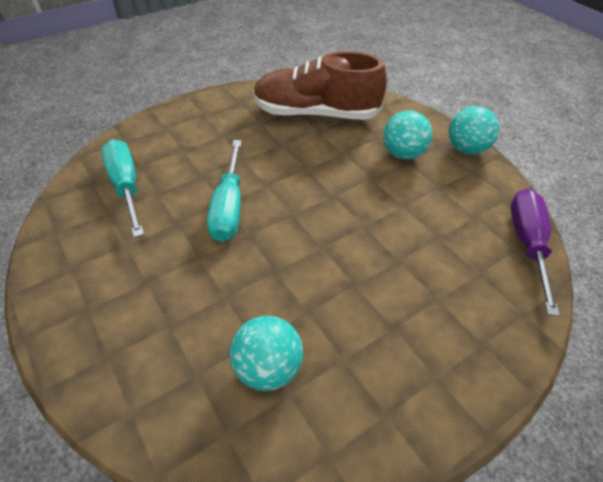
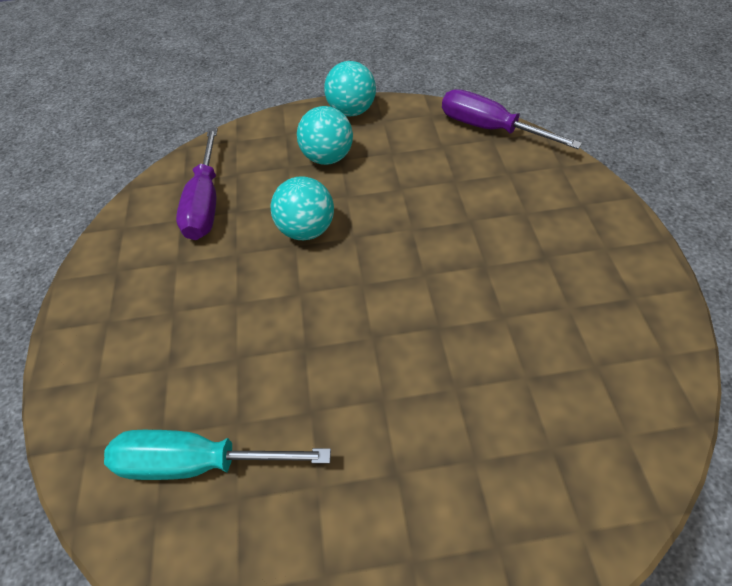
camera: 60 degrees left, 5 degrees up
turquoise screwdriver [207,140,242,242] -> none
turquoise ball [230,316,303,391] -> turquoise ball moved to [271,176,334,240]
brown shoe [253,51,387,120] -> purple screwdriver [176,128,218,240]

